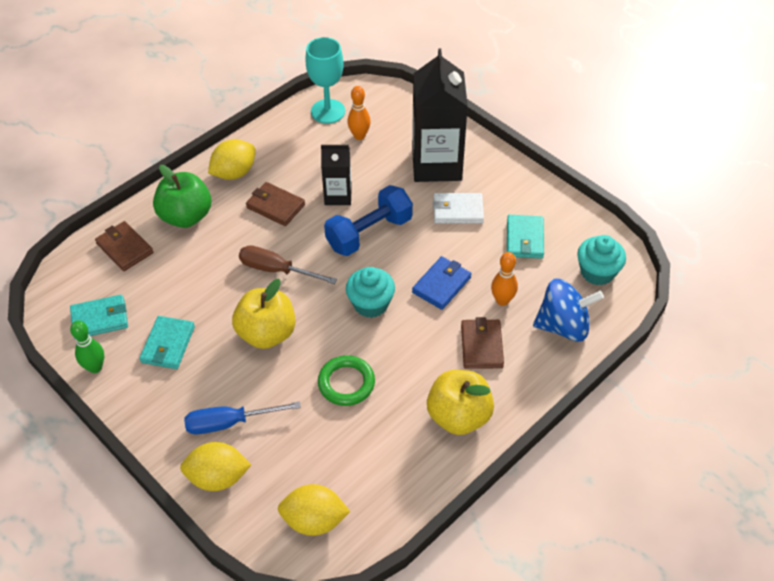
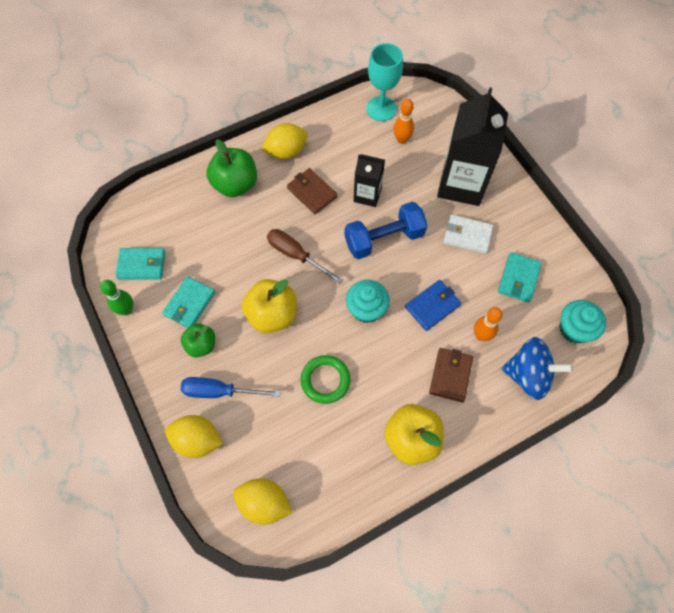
camera: 15 degrees right, 15 degrees up
brown wallet [95,221,153,271] -> none
none -> green apple [181,324,215,357]

